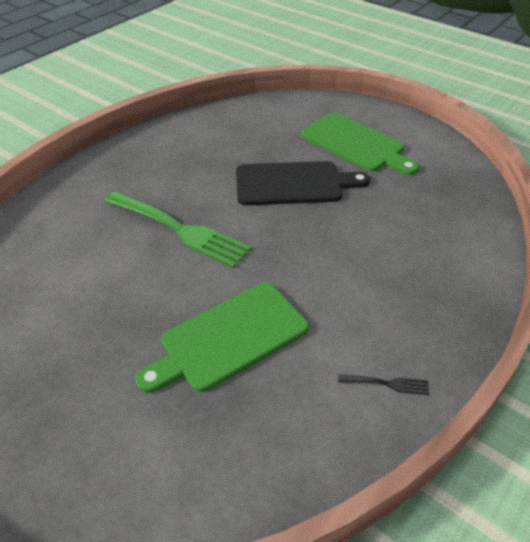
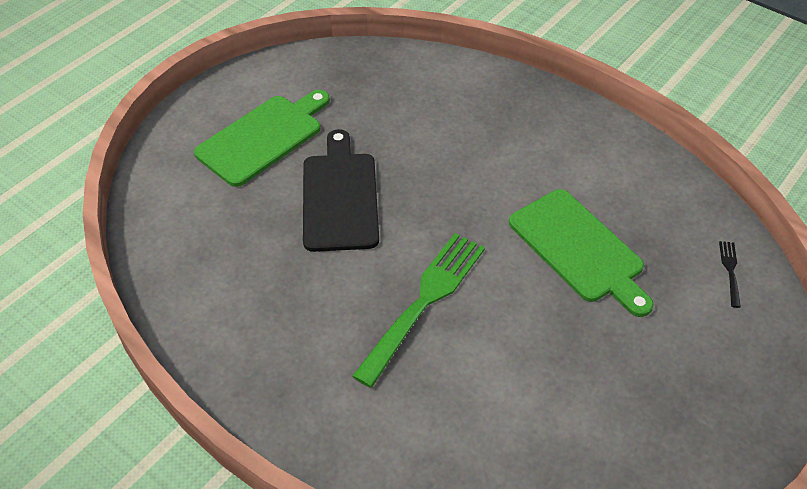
camera: 90 degrees left, 5 degrees up
black fork [338,374,429,395] -> black fork moved to [719,241,741,308]

